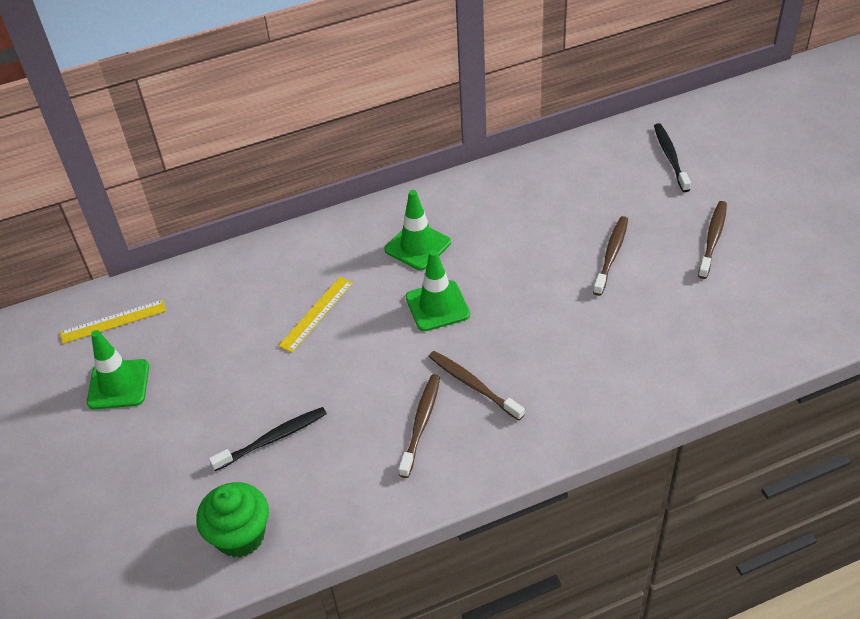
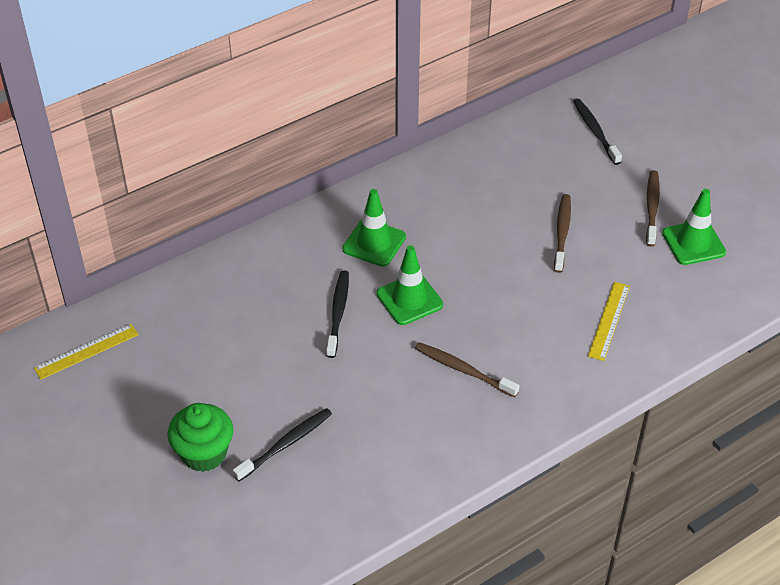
camera: 15 degrees left, 0 degrees up
green traffic cone [87,330,149,410] -> green traffic cone moved to [662,189,726,265]
green cupcake [196,482,269,558] -> green cupcake moved to [167,403,233,472]
yellow ruler [278,277,353,353] -> yellow ruler moved to [588,282,630,361]
brown toothbrush [399,374,440,478] -> none
none -> black toothbrush [326,270,349,358]

